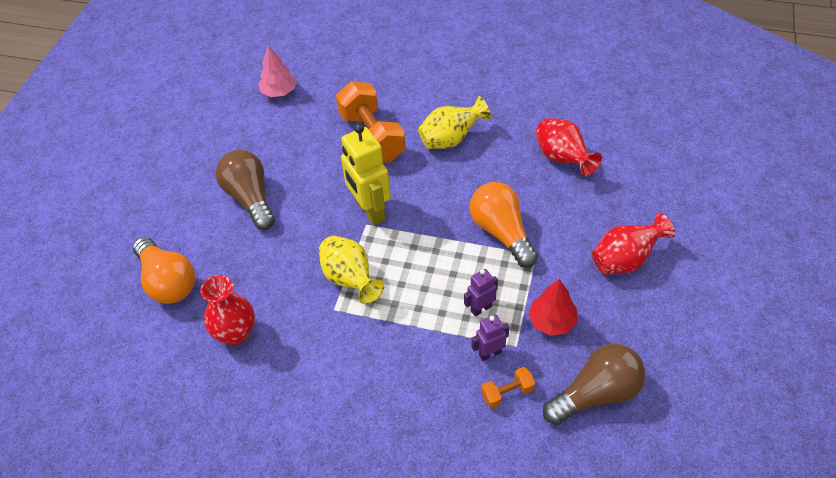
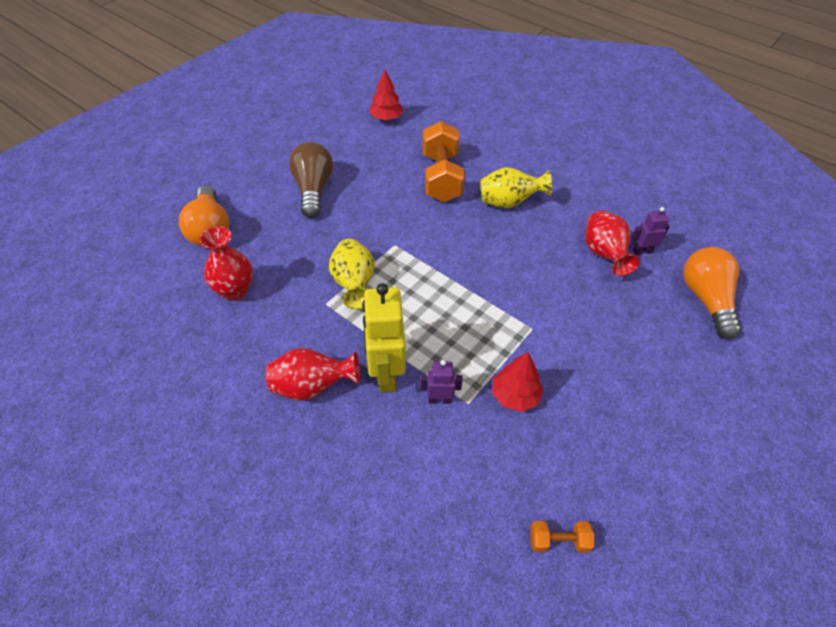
camera: 20 degrees right, 0 degrees up
pink tree [258,45,297,97] -> red tree [369,69,404,121]
yellow robot [341,124,391,226] -> yellow robot moved to [362,283,406,393]
purple robot [464,269,498,317] -> purple robot moved to [632,207,670,255]
orange light bulb [470,182,538,268] -> orange light bulb moved to [683,247,741,339]
orange dumbbell [481,367,535,409] -> orange dumbbell moved to [530,521,595,553]
brown light bulb [543,344,645,425] -> none
red vase [592,212,675,275] -> red vase moved to [266,348,360,401]

